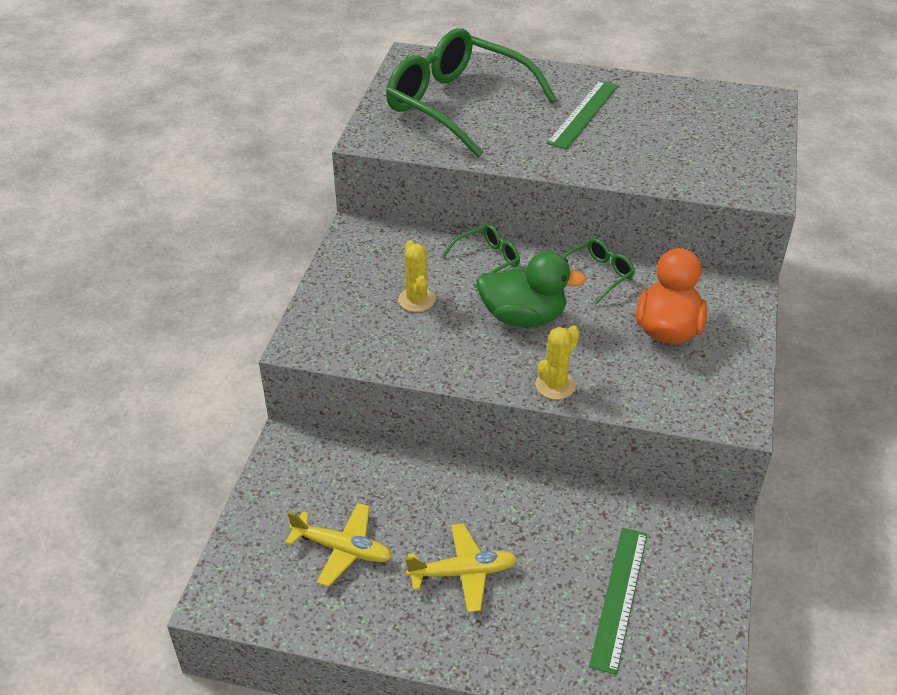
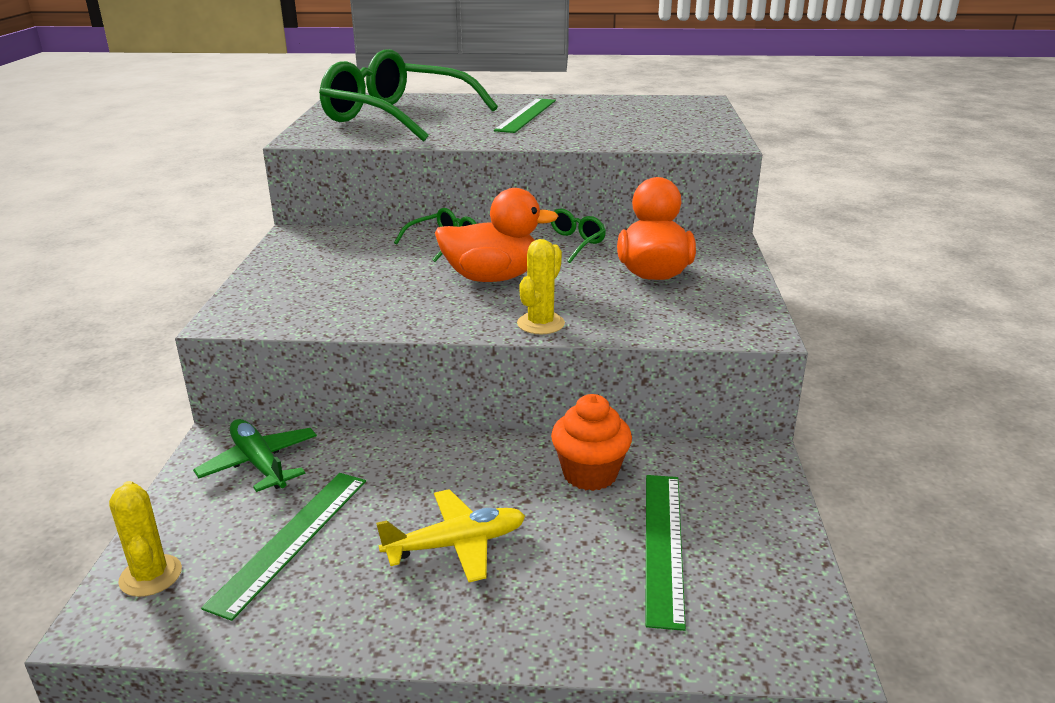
camera: 10 degrees left, 15 degrees down
yellow plane [285,503,392,587] -> green ruler [201,473,366,621]
yellow cactus [398,240,435,312] -> yellow cactus moved to [109,481,182,597]
green duck [476,251,586,327] -> orange duck [435,188,558,282]
none -> green plane [193,419,317,492]
none -> orange cupcake [551,394,632,491]

